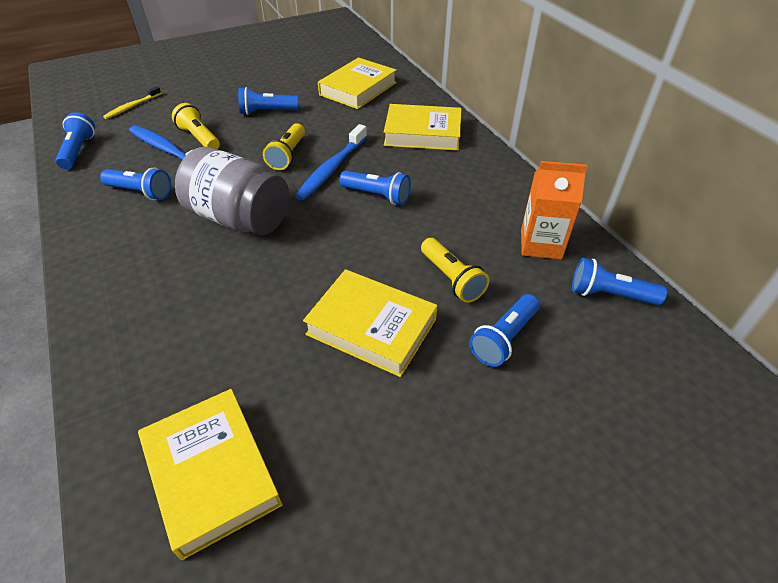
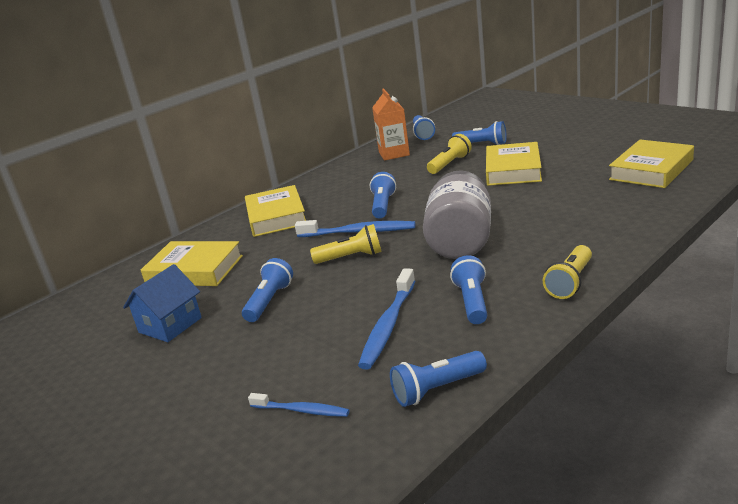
camera: 105 degrees left, 20 degrees down
yellow toothbrush [103,86,161,119] -> blue toothbrush [248,393,349,417]
yellow flashlight [172,103,220,149] -> yellow flashlight moved to [543,245,592,299]
blue flashlight [238,87,299,115] -> blue flashlight turned 135 degrees counterclockwise [242,258,293,322]
none -> blue house [123,264,202,342]

